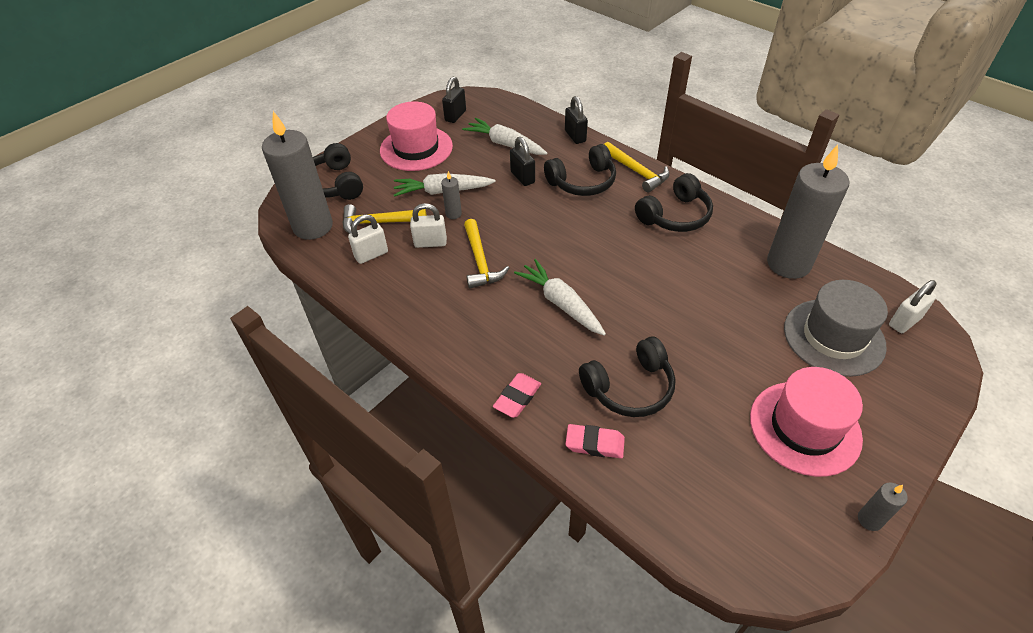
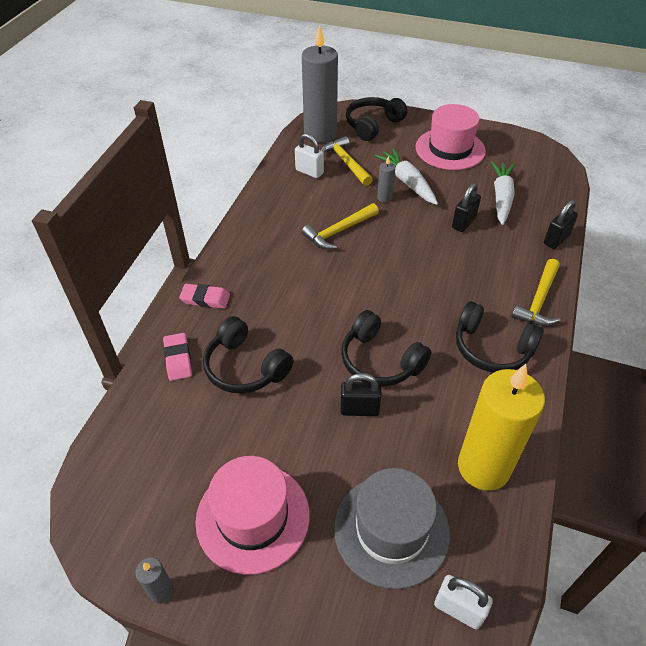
camera: 65 degrees right, 0 degrees up
white padlock [410,203,447,248] -> none
black padlock [442,77,466,123] -> black padlock moved to [340,373,382,416]
white carrot [514,259,606,336] -> none
black headphones [544,144,616,196] -> black headphones moved to [341,310,431,386]
grey candle [767,145,849,279] -> yellow candle [458,364,545,491]

